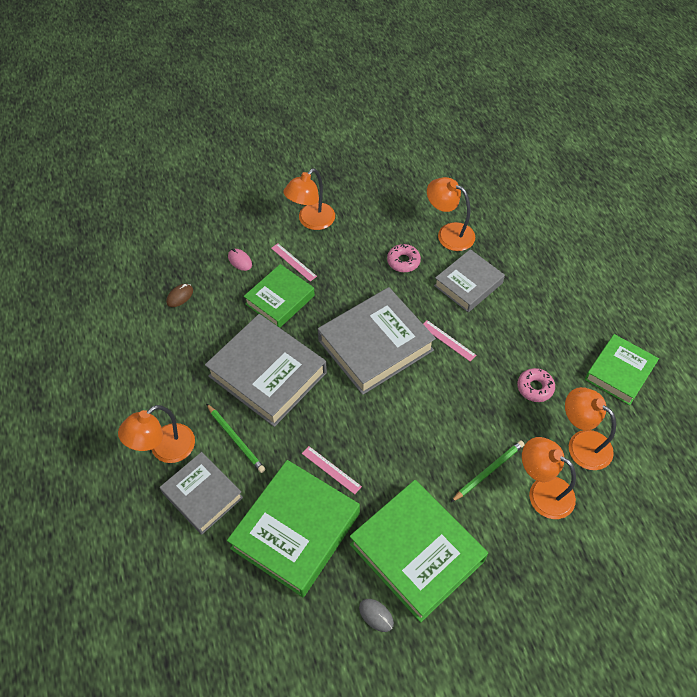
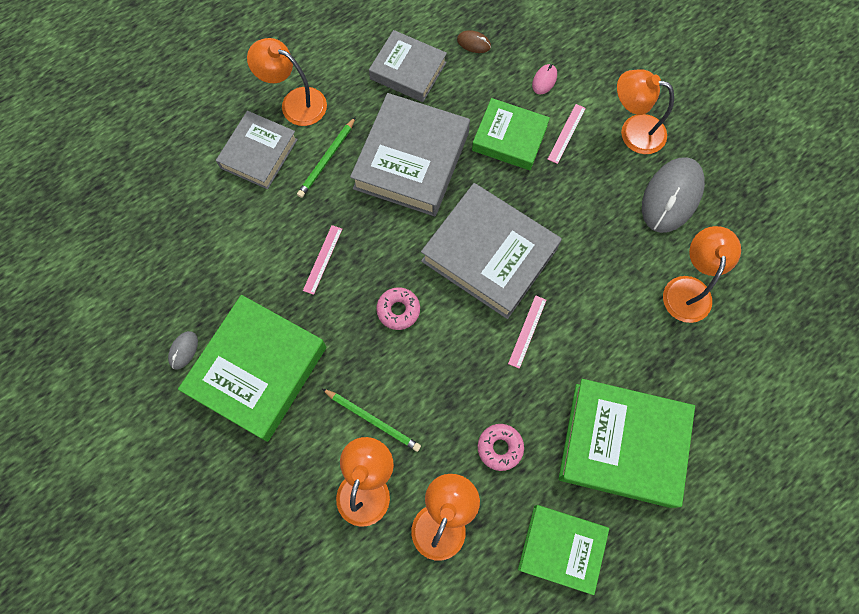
camera: 70 degrees right, 15 degrees up
green book [227,460,360,597] -> green book moved to [559,379,695,508]
pink donut [387,244,421,272] -> pink donut moved to [376,287,420,330]
grey book [434,249,505,312] -> grey book moved to [369,30,447,102]
none -> grey mouse [642,157,705,233]

